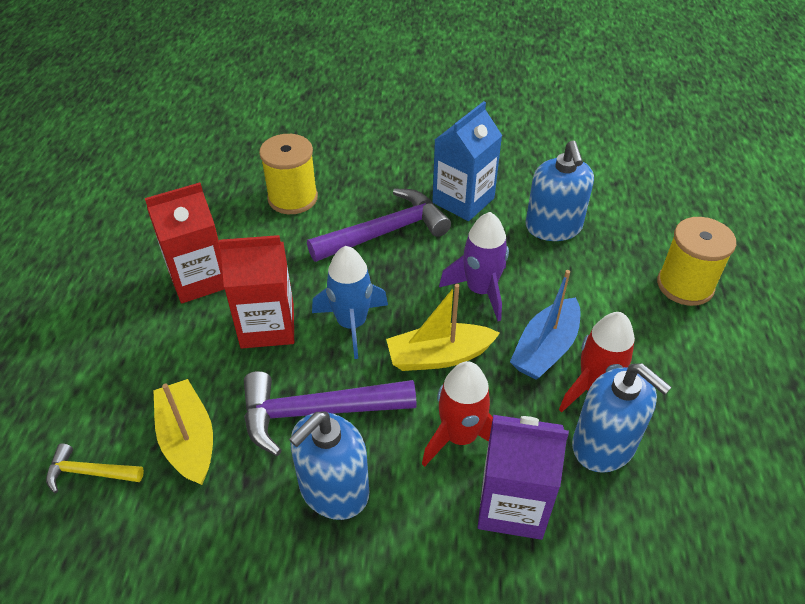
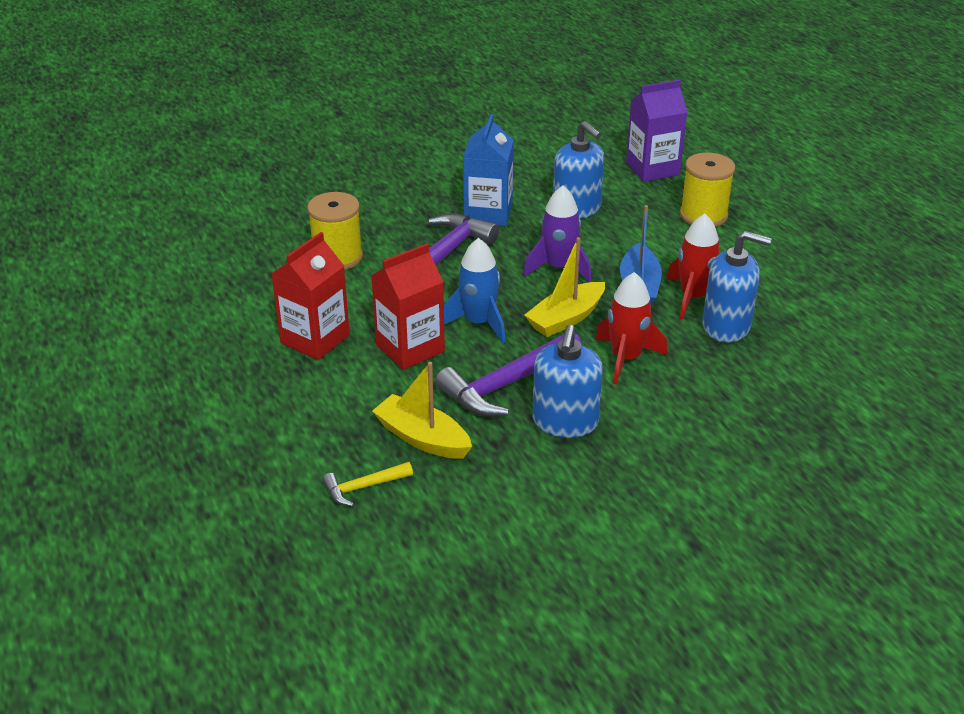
camera: 30 degrees left, 10 degrees down
purple carton [478,415,569,540] -> purple carton moved to [626,80,687,182]

